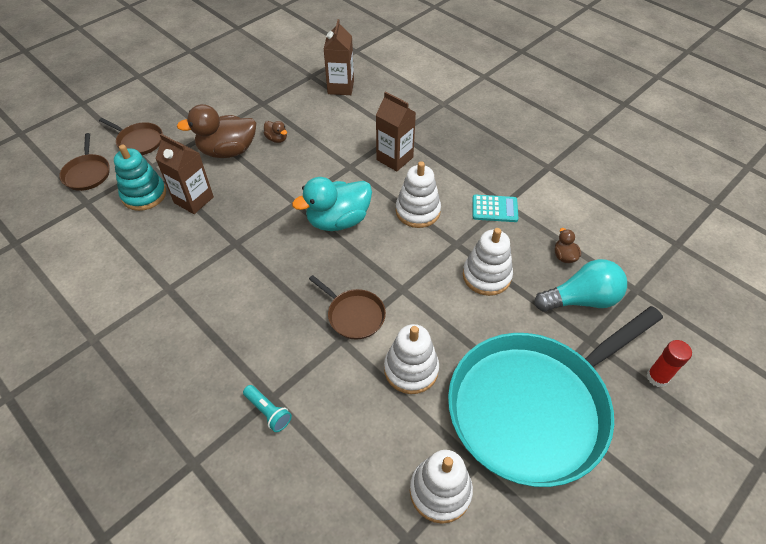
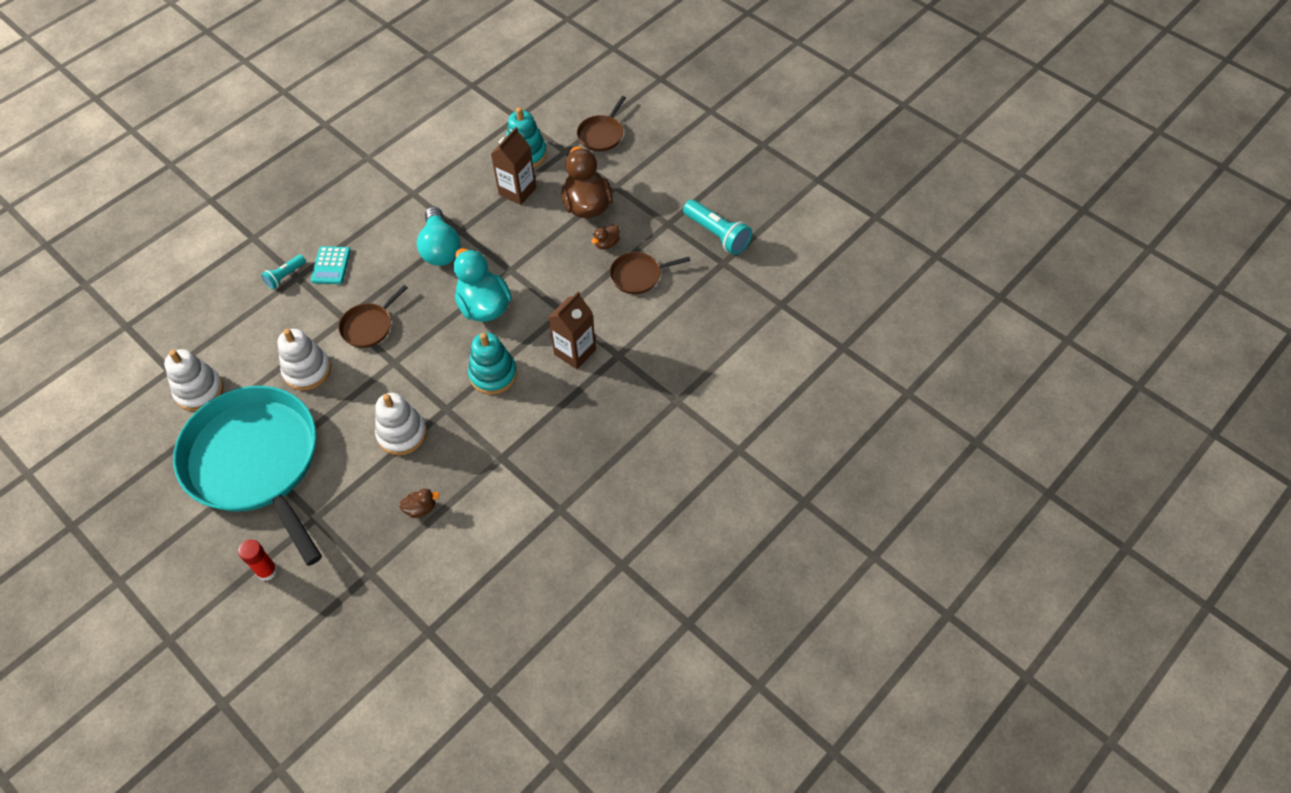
camera: 90 degrees right, 5 degrees up
brown pan [59,133,110,191] -> brown pan moved to [610,252,690,294]
brown carton [324,19,354,95] -> none
white stacking toy [396,161,441,228] -> turquoise stacking toy [468,332,517,395]
turquoise calculator [472,195,518,222] -> turquoise calculator moved to [311,246,351,284]
turquoise light bulb [534,259,627,312] -> turquoise light bulb moved to [417,207,461,266]
none -> turquoise flashlight [683,199,752,255]

